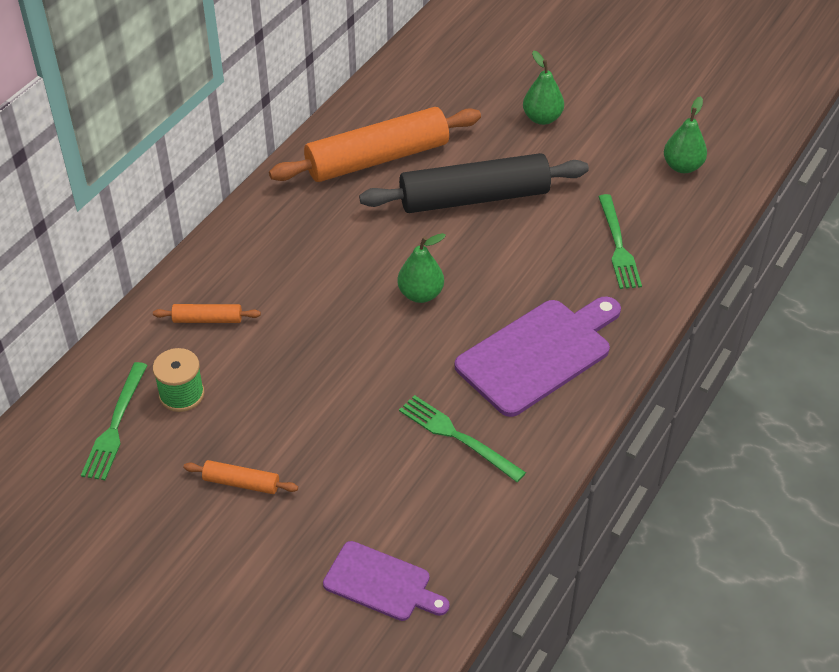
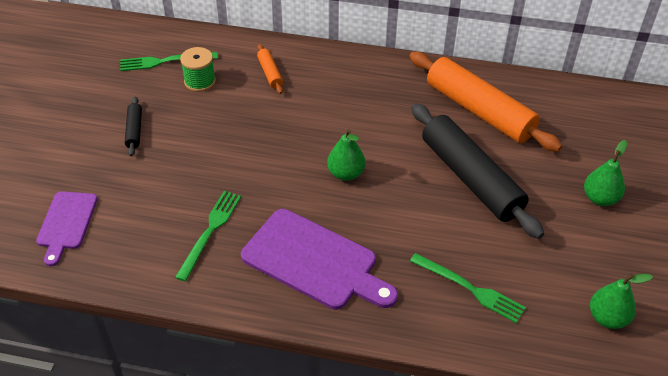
camera: 70 degrees right, 0 degrees up
orange rolling pin [184,460,298,494] -> black rolling pin [125,97,142,156]
green fork [598,194,642,289] -> green fork turned 120 degrees counterclockwise [410,253,526,323]

